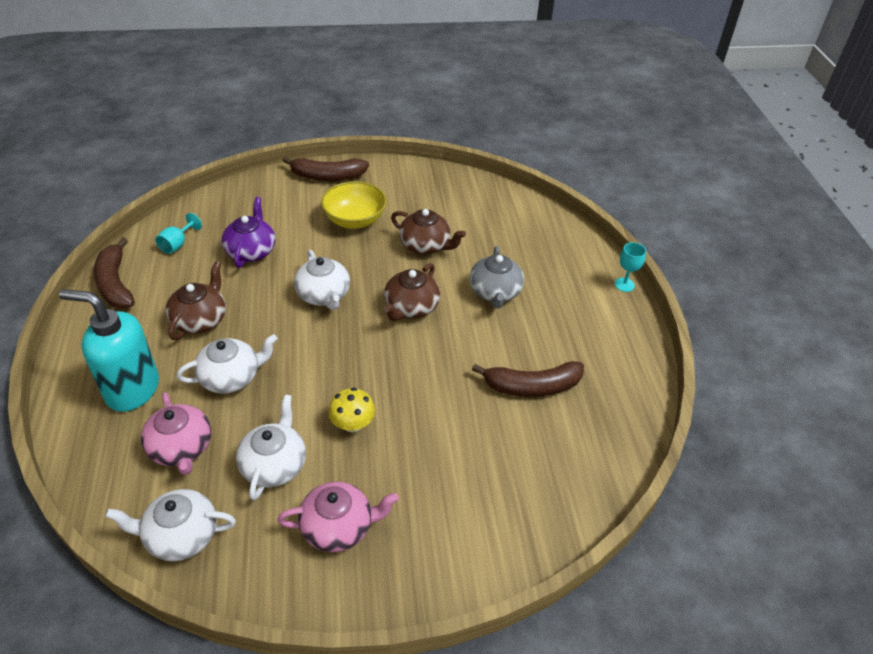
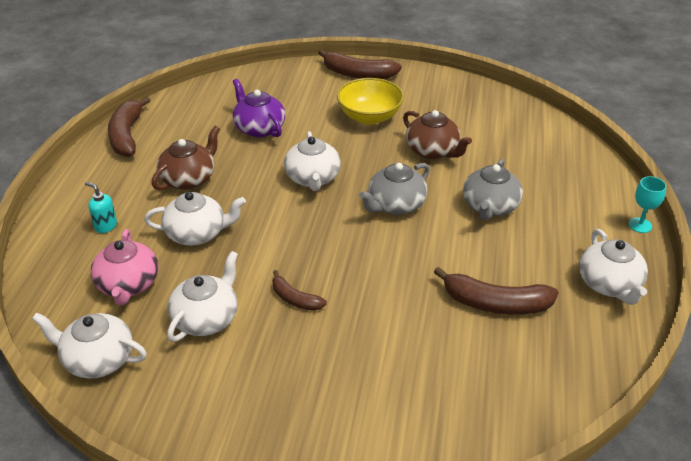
camera: 20 degrees right, 5 degrees down
turquoise soap dispenser [59,289,159,412] -> turquoise soap dispenser [85,182,117,233], size x0.41
turquoise goblet [155,213,202,254] -> none
purple teapot [221,197,276,268] -> purple teapot turned 60 degrees counterclockwise [233,79,285,137]
pink teapot [277,482,399,552] -> none
yellow mushroom [328,388,375,432] -> brown banana [273,270,327,311]
brown teapot [384,263,440,321] -> grey teapot [359,163,430,215]
none -> white teapot [579,229,648,305]

